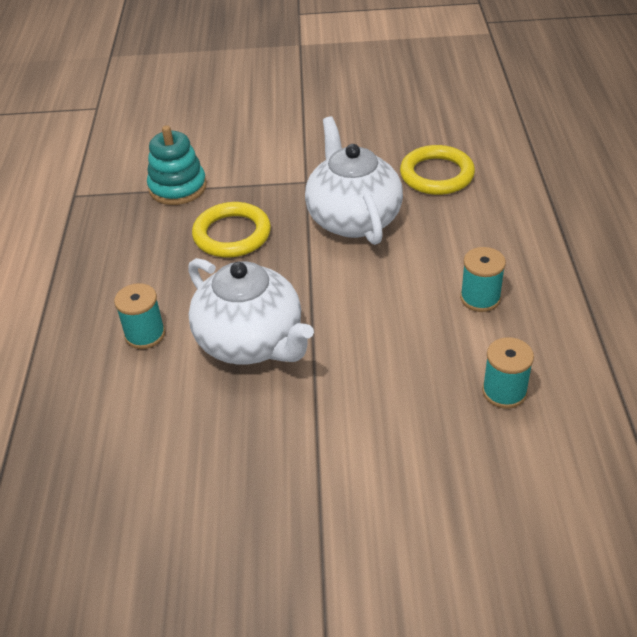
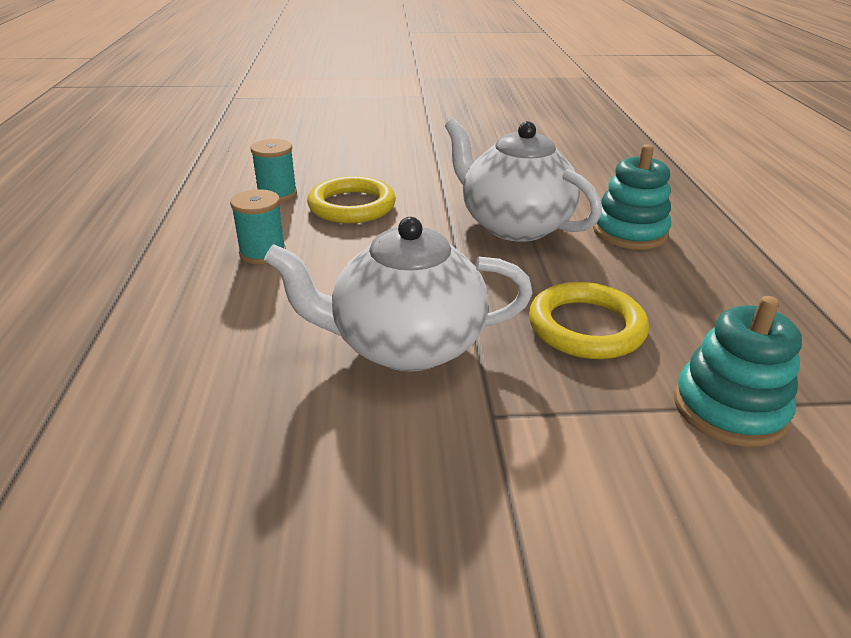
camera: 175 degrees right, 10 degrees down
turquoise spool [114,283,165,349] -> turquoise stacking toy [593,144,671,250]
white teapot [305,116,403,245] -> white teapot turned 105 degrees clockwise [264,217,533,372]
yellow ring [400,145,475,195] -> yellow ring moved to [307,176,396,223]

